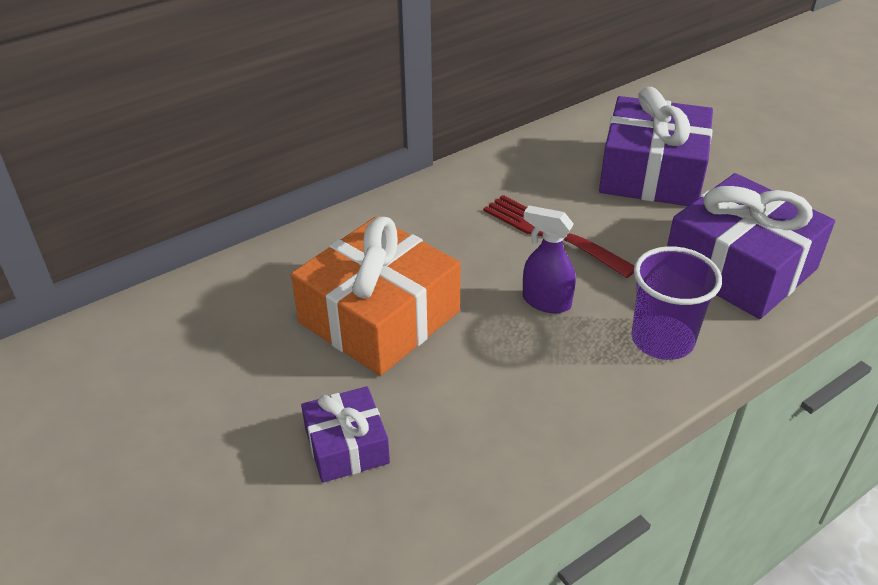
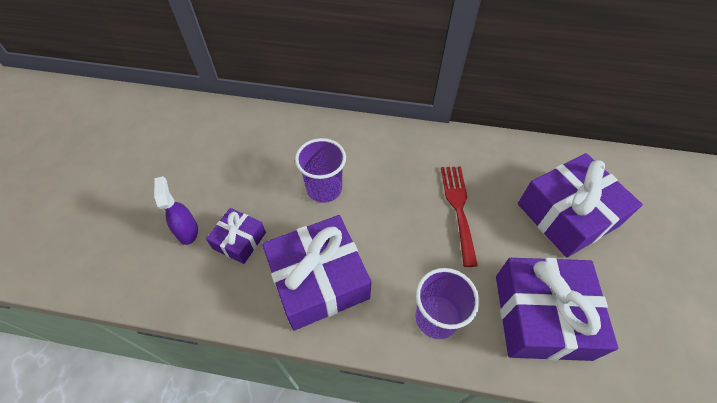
camera: 45 degrees right, 15 degrees up
orange gift [291,217,461,376] -> purple cup [295,138,346,203]
purple spray bottle [523,206,576,313] -> purple spray bottle moved to [154,176,198,245]
none -> purple gift [262,215,371,331]

